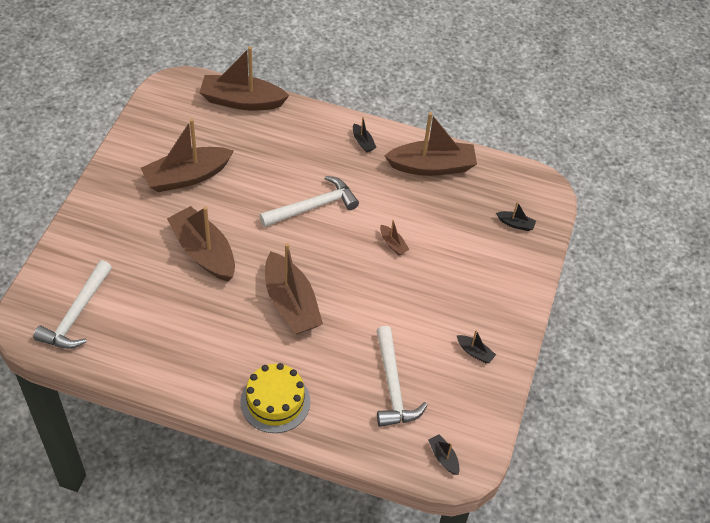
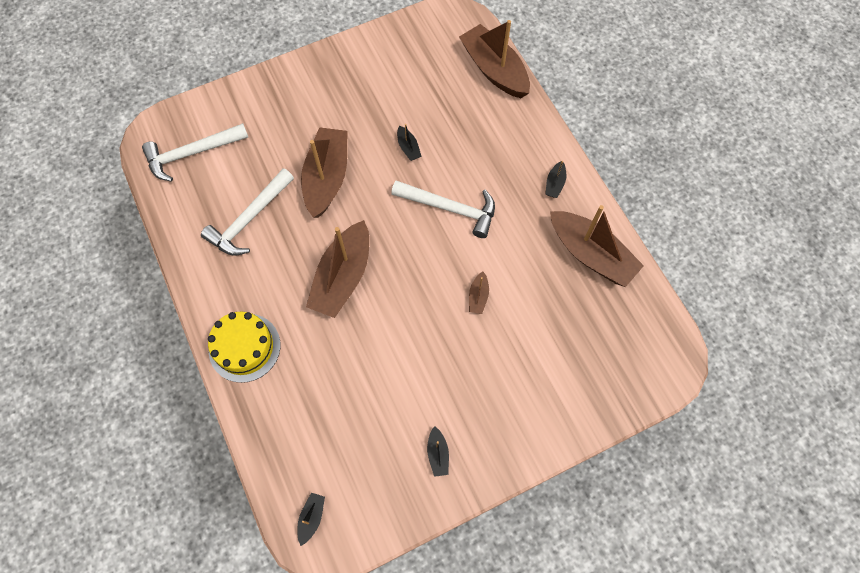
camera: 50 degrees right, 15 degrees up
brown boat [141,119,234,192] -> none
white hammer [376,326,427,427] -> white hammer moved to [201,168,294,256]
black boat [496,201,536,231] -> black boat moved to [397,124,422,161]

